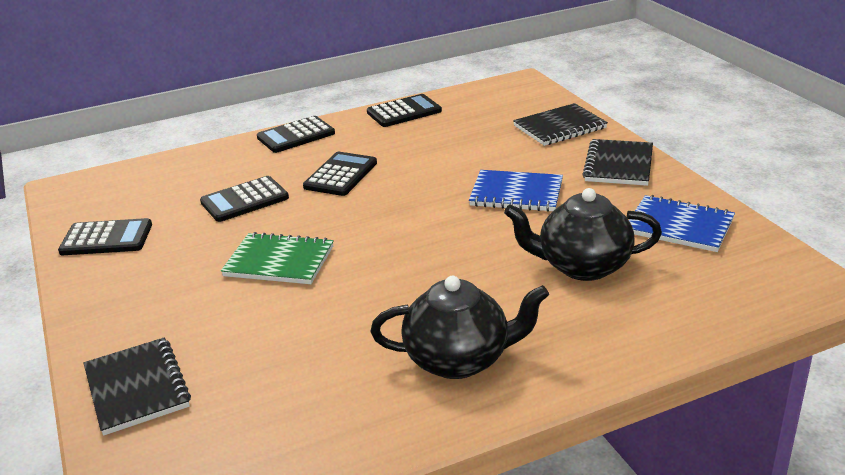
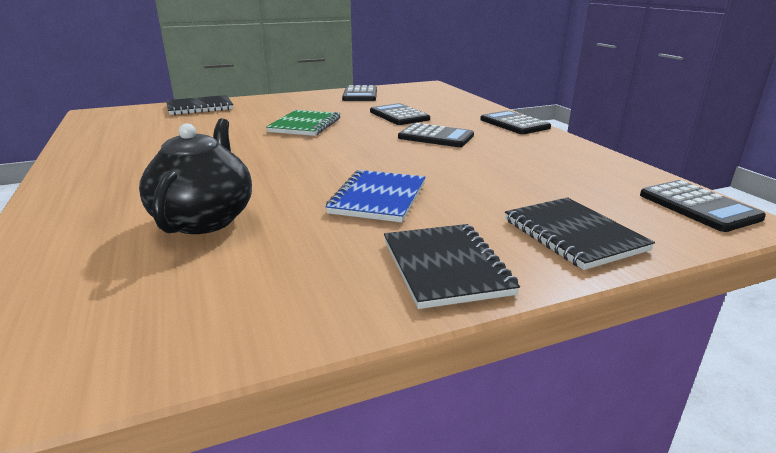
camera: 90 degrees right, 5 degrees down
black calculator [367,94,442,127] -> black calculator moved to [640,180,766,232]
black teapot [371,276,549,379] -> none
black notebook [582,139,653,186] -> black notebook turned 60 degrees clockwise [384,224,520,309]
blue notebook [629,195,735,252] -> none

